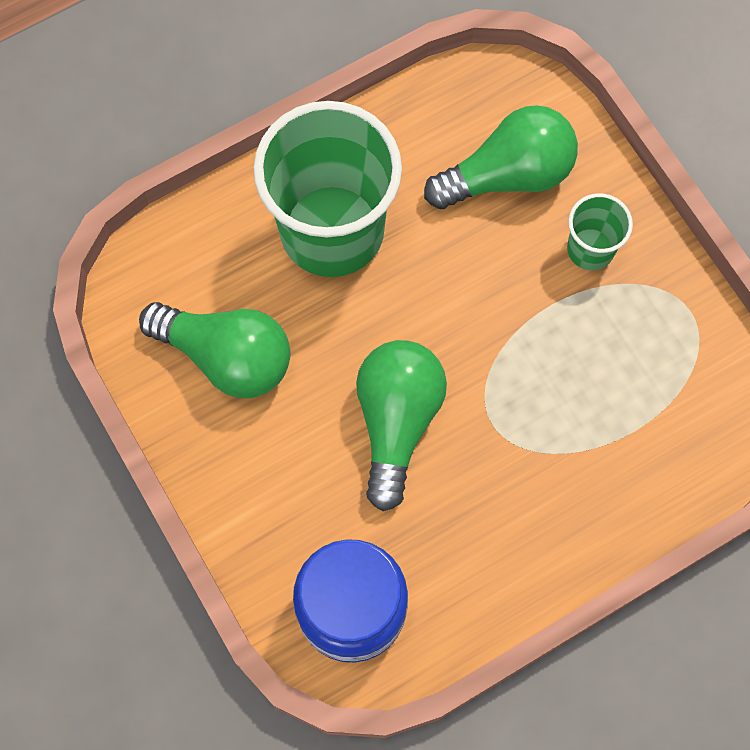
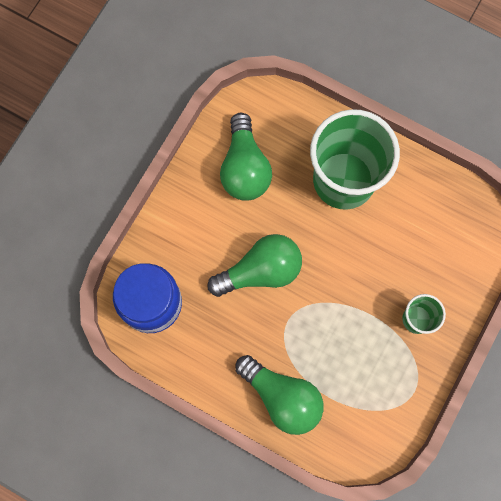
camera: 60 degrees right, 5 degrees up
green light bulb [424,105,578,209] -> green light bulb moved to [235,355,324,435]

